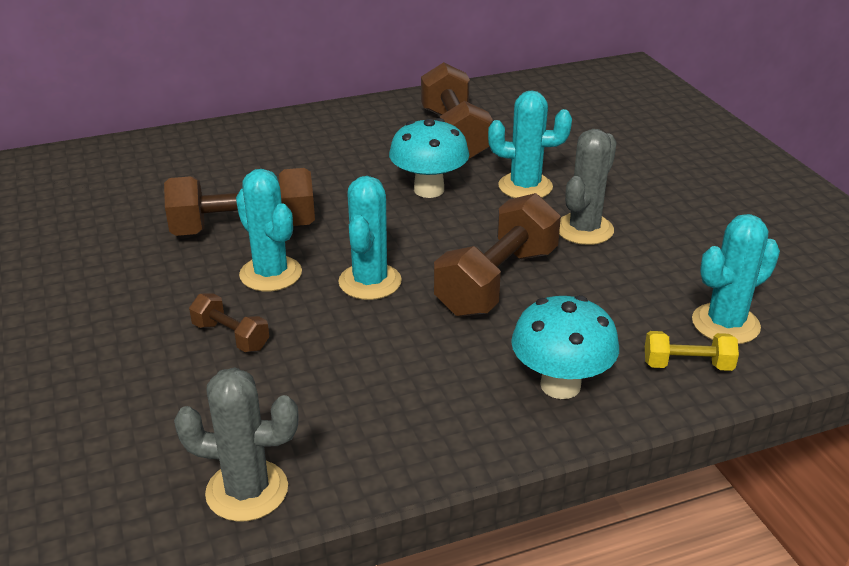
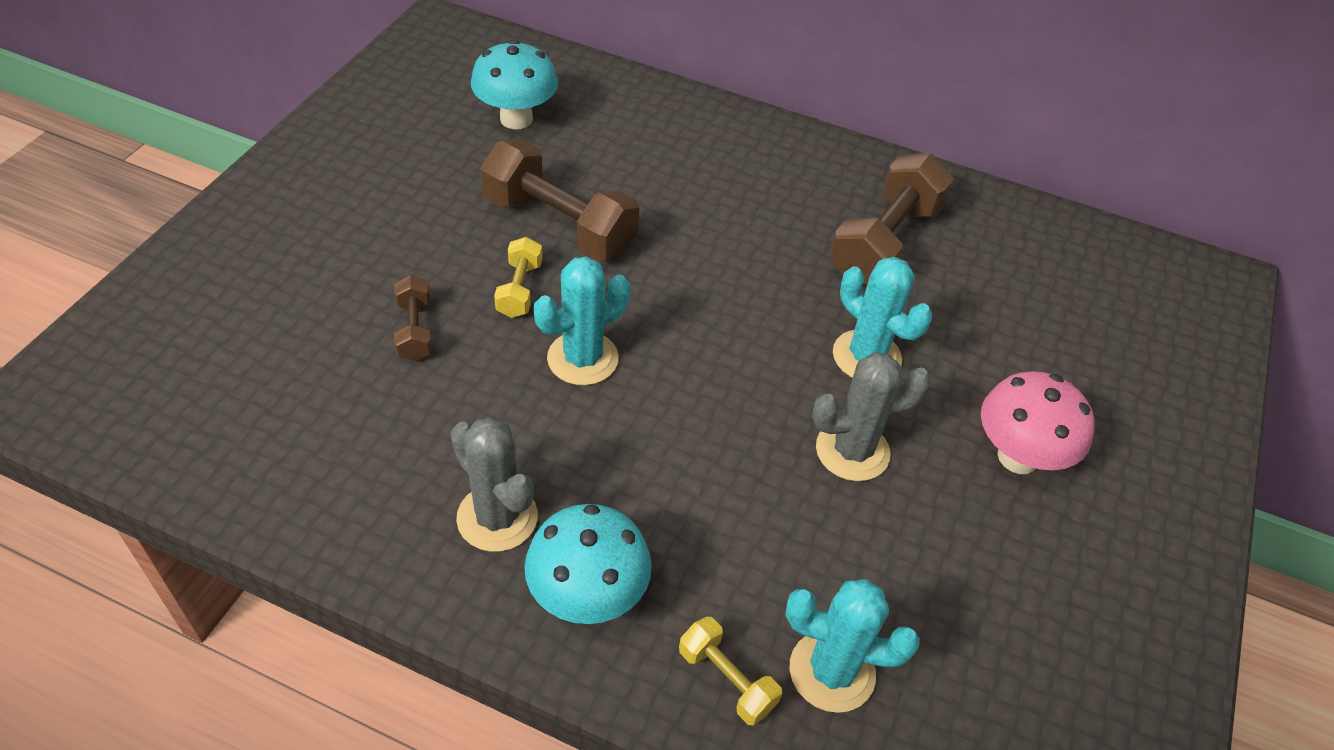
camera: 40 degrees right, 15 degrees up
grey cactus [174,367,299,522] -> grey cactus moved to [451,417,538,552]
turquoise cactus [236,169,302,291] -> yellow dumbbell [494,237,542,318]
turquoise mushroom [389,118,469,198] -> turquoise mushroom moved to [471,40,558,129]
brown dumbbell [434,193,561,317] -> none
none -> pink mushroom [981,371,1095,474]

